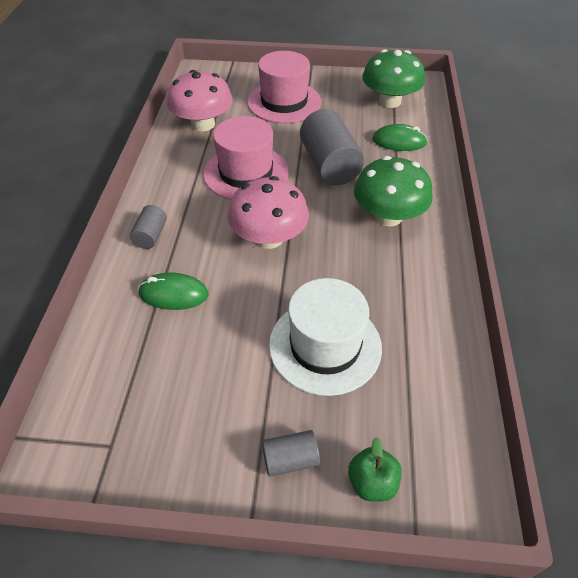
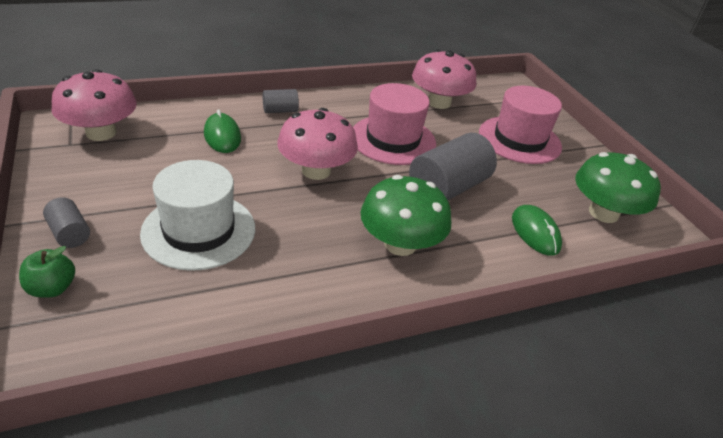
camera: 60 degrees right, 10 degrees down
none -> pink mushroom [52,69,137,141]

